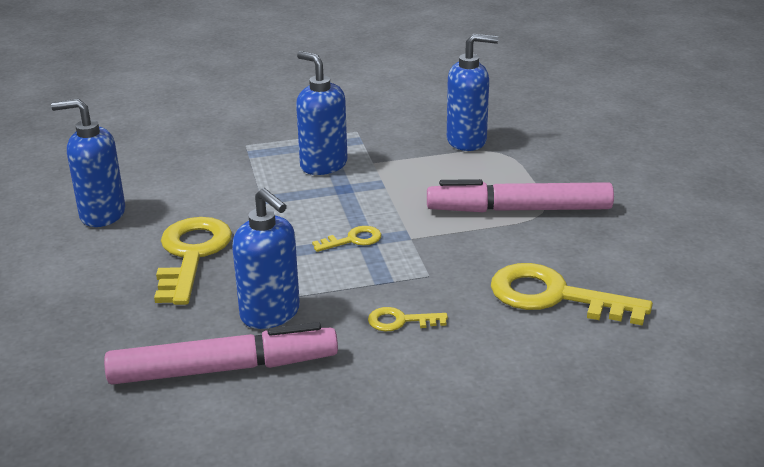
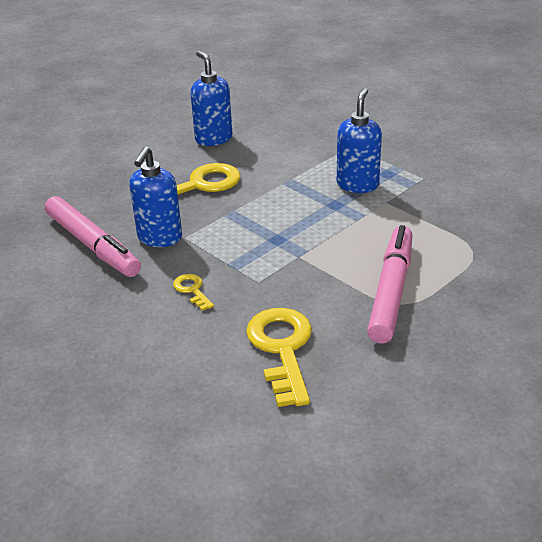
camera: 60 degrees right, 5 degrees up
yellow key [312,226,381,252] -> none
pink marker [427,179,614,212] -> pink marker turned 45 degrees clockwise [367,225,413,344]
blue soap dispenser [447,34,498,151] -> none

